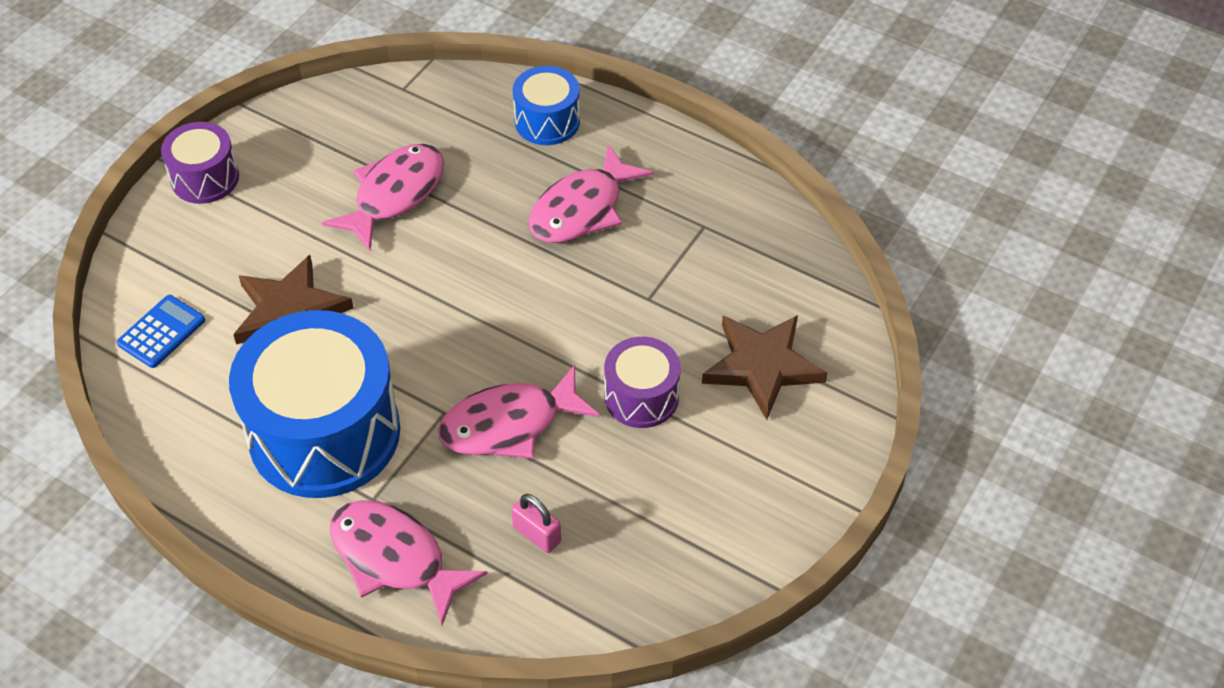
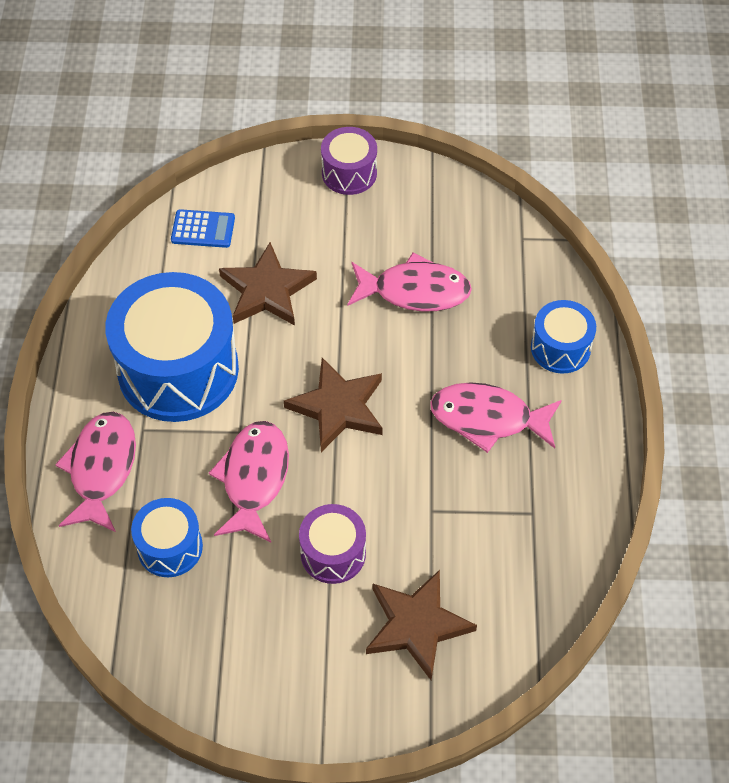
camera: 60 degrees right, 5 degrees up
pink fish [438,365,600,459] -> pink fish turned 60 degrees clockwise [209,421,289,543]
pink padlock [511,494,561,553] -> blue drum [131,498,203,577]
none -> brown star [284,358,383,452]

